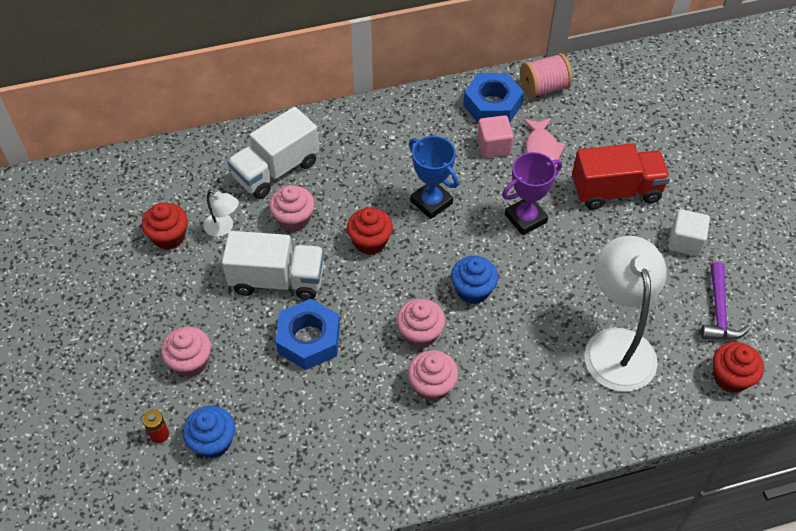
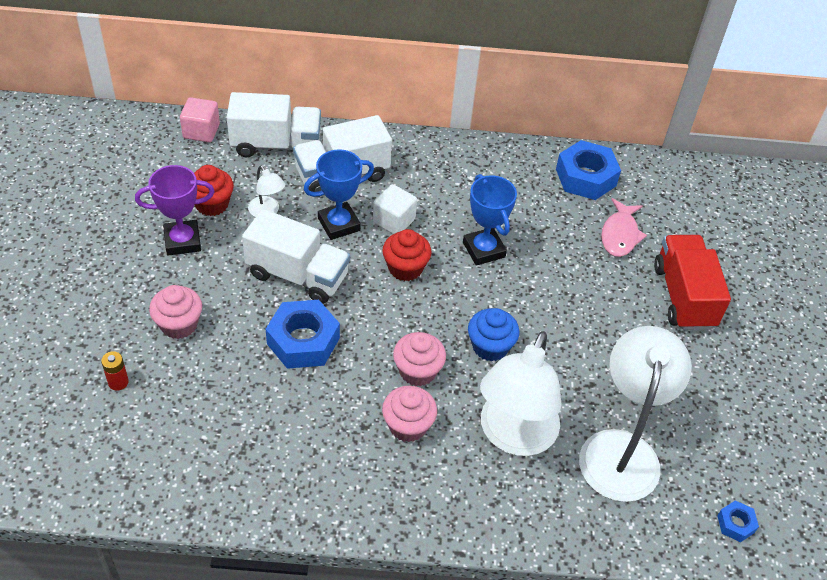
camera: 15 degrees right, 5 degrees down
blue cupcake [183,406,235,459] -> none
pink cupcake [269,185,315,232] -> blue trophy [304,149,374,240]
pink cube [477,115,514,158] -> pink cube moved to [180,97,220,142]
purple trophy [502,152,562,235] -> purple trophy moved to [135,165,215,256]
pink spool [520,53,572,98] -> none
red truck [572,144,670,210] -> red truck turned 105 degrees counterclockwise [654,235,731,330]
white cube [668,209,710,256] -> white cube moved to [373,184,417,234]
purple hammer [701,262,750,340] -> none
red cupcake [713,342,764,393] -> blue nut [717,500,759,542]
none -> white truck [227,92,321,157]
none -> white lamp [480,331,562,456]

